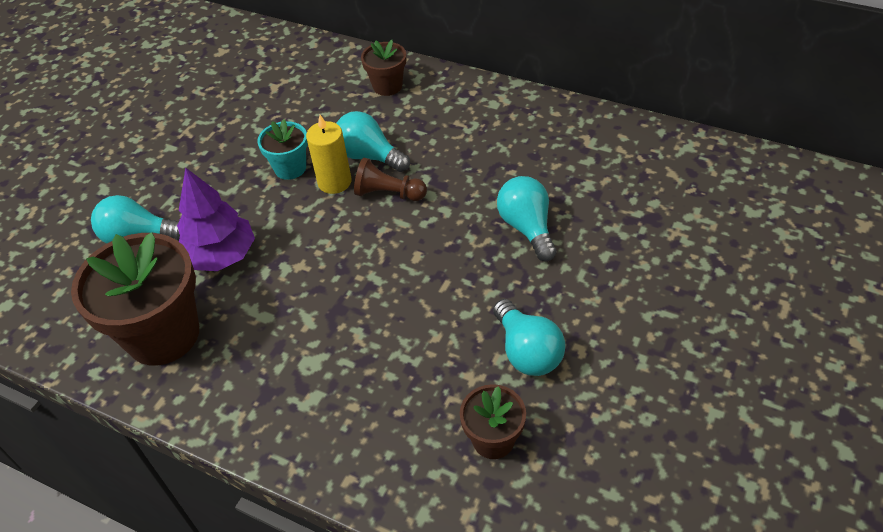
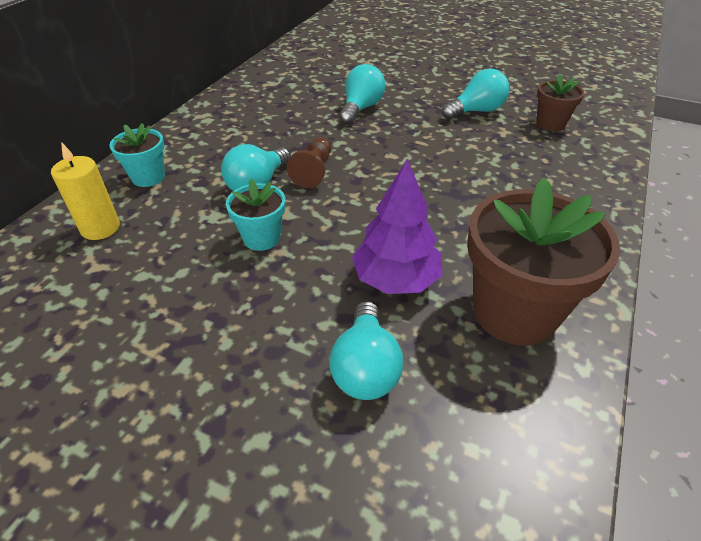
camera: 95 degrees left, 5 degrees down
yellow candle [306,115,351,194] -> yellow candle moved to [51,142,120,240]
brown flower pot [361,40,406,96] -> turquoise flower pot [109,123,165,187]
turquoise light bulb [497,176,557,261] -> turquoise light bulb turned 135 degrees clockwise [339,64,385,125]

